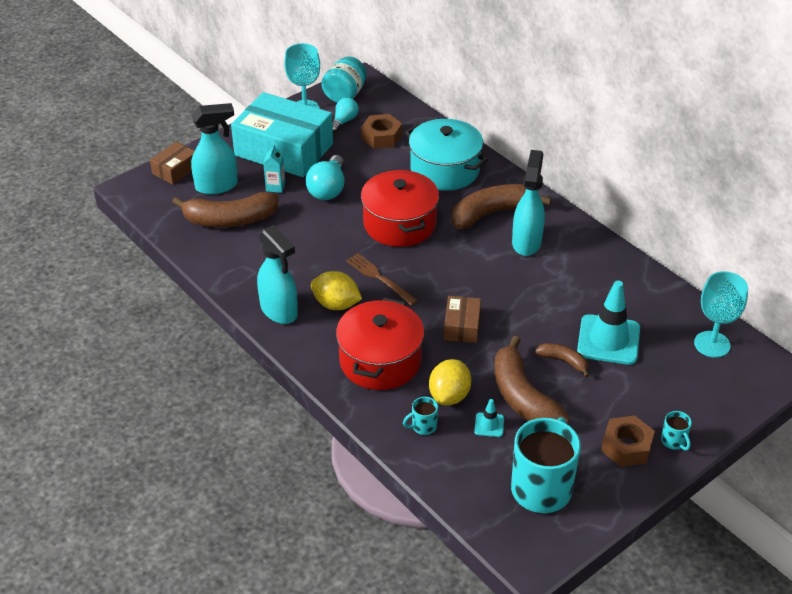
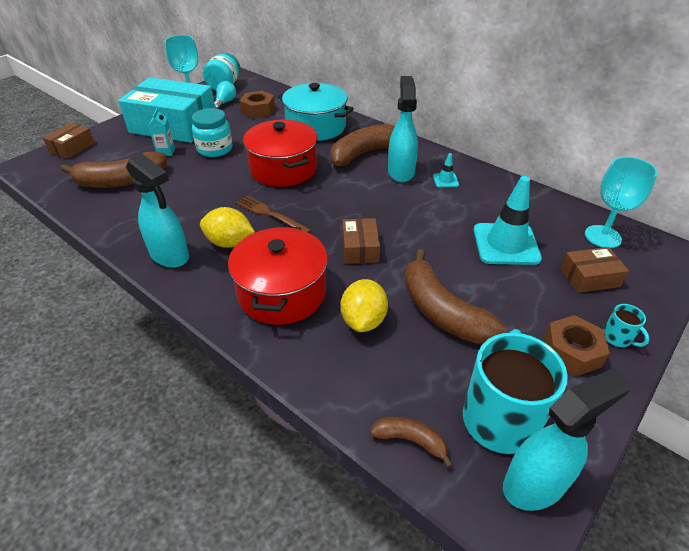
camera: 10 degrees left, 0 degrees up
turquoise spray bottle [191,103,238,195] -> turquoise spray bottle moved to [503,368,631,511]
turquoise light bulb [306,155,344,200] -> turquoise jar [192,108,232,157]
turquoise mug [403,397,438,435] -> none
turquoise traffic cone [474,399,504,437] -> turquoise traffic cone moved to [433,153,459,188]
brown banana [535,343,589,378] -> brown banana moved to [370,417,453,468]
none -> brown box [560,247,629,293]

